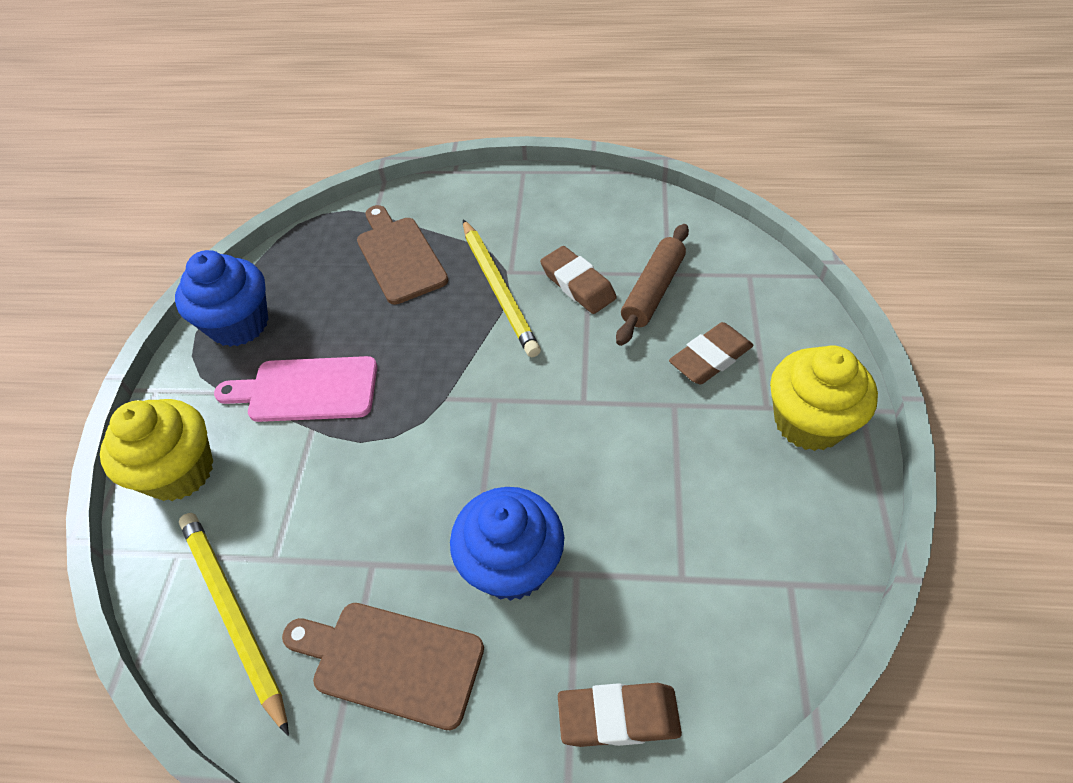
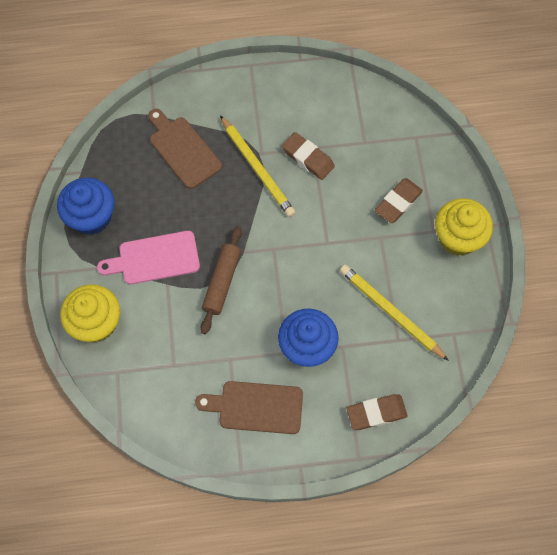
camera: 15 degrees left, 15 degrees up
yellow pencil [179,513,289,736] -> yellow pencil moved to [340,265,449,361]
brown rolling pin [616,224,689,346] -> brown rolling pin moved to [201,226,242,334]

